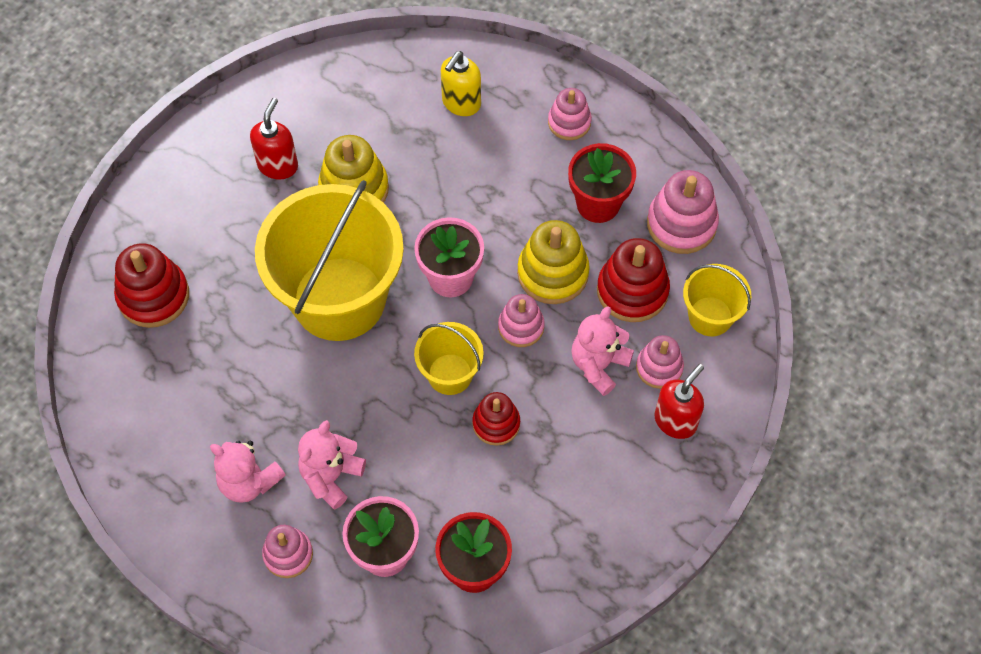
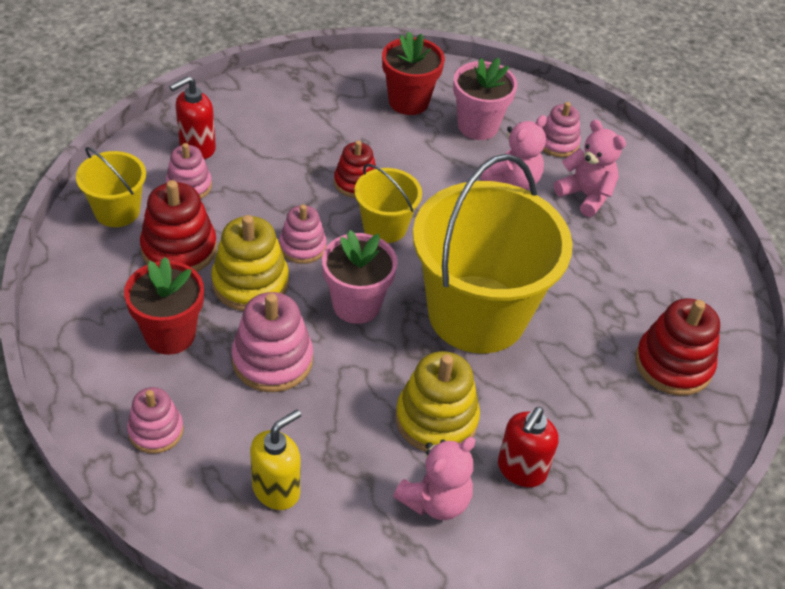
camera: 170 degrees left, 15 degrees down
pink teddy bear [571,306,634,396] -> pink teddy bear moved to [393,437,475,520]
pink stacking toy [647,170,719,254] -> pink stacking toy moved to [232,292,313,392]

